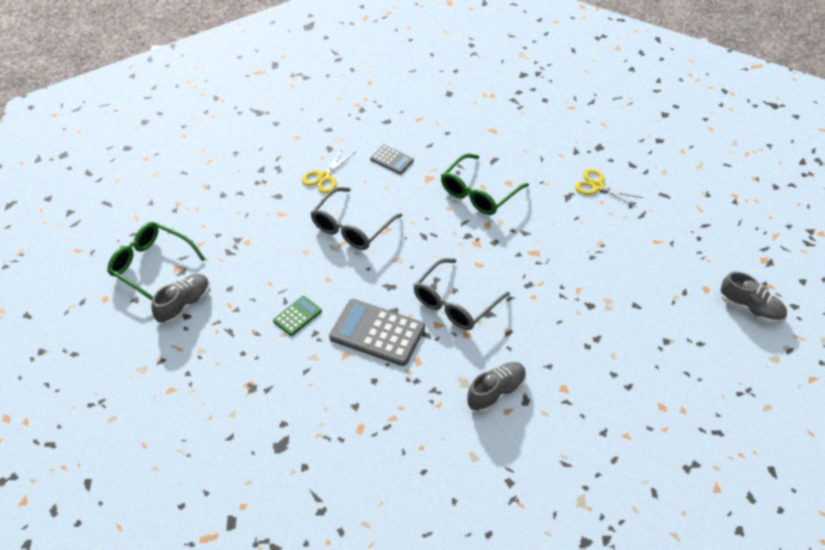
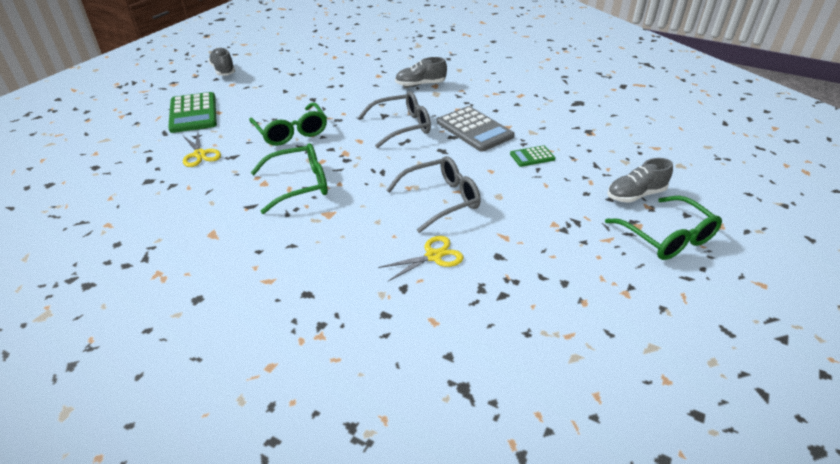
camera: 150 degrees left, 10 degrees down
grey calculator [370,145,414,174] -> none
none -> green calculator [168,92,217,133]
none -> green glasses [249,103,327,146]

